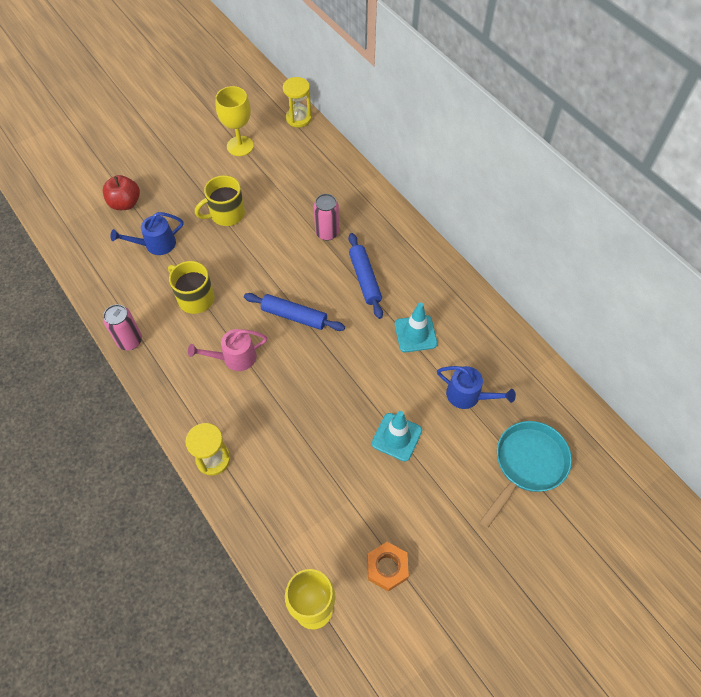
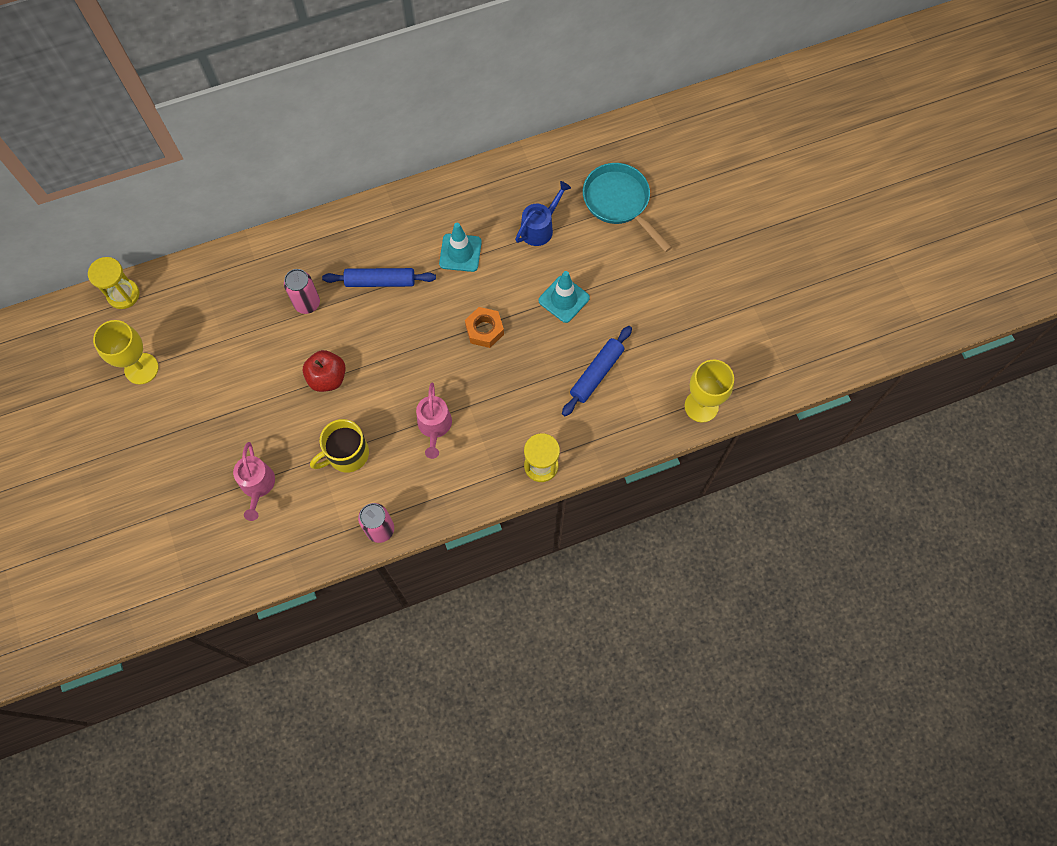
camera: 75 degrees left, 10 degrees up
red apple [103,175,140,210] -> red apple moved to [303,350,346,392]
blue watering can [111,212,183,255] -> pink watering can [233,442,275,521]
yellow mug [195,175,245,226] -> none
blue rolling pin [244,293,345,331] -> blue rolling pin moved to [562,326,632,416]
orange nut [368,542,409,592] -> orange nut moved to [465,307,504,348]

